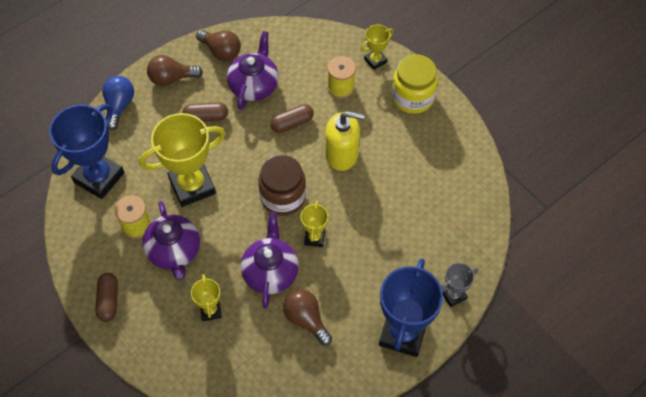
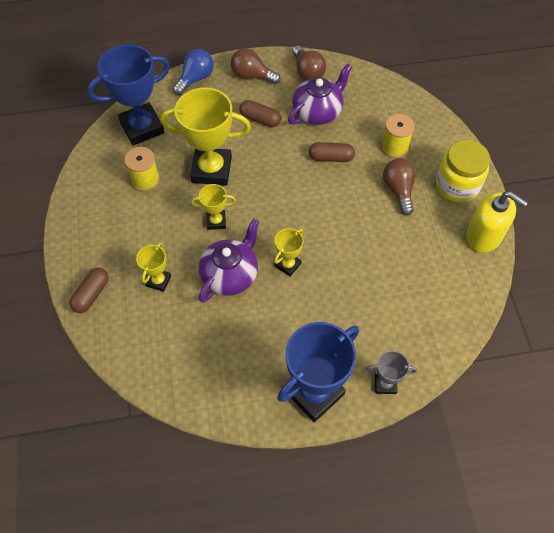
camera: 30 degrees right, 0 degrees up
brown capsule [95,273,118,322] -> brown capsule moved to [70,267,109,313]
purple teapot [142,201,200,280] -> none
brown jar [258,155,306,216] -> none
brown light bulb [283,289,332,345] -> brown light bulb moved to [383,158,416,215]
yellow soap dispenser [325,111,365,171] -> yellow soap dispenser moved to [466,191,528,253]
yellow trophy [361,24,394,70] -> yellow trophy moved to [191,184,236,230]

